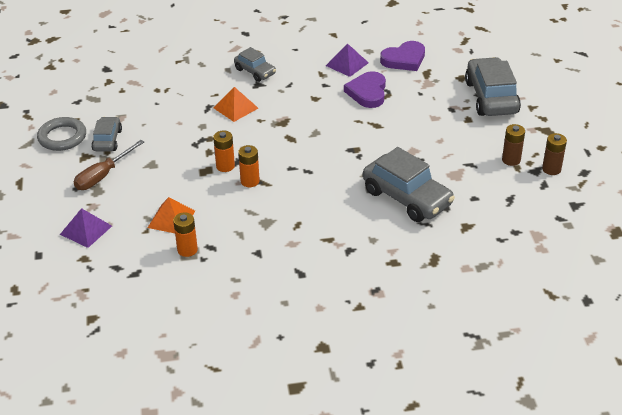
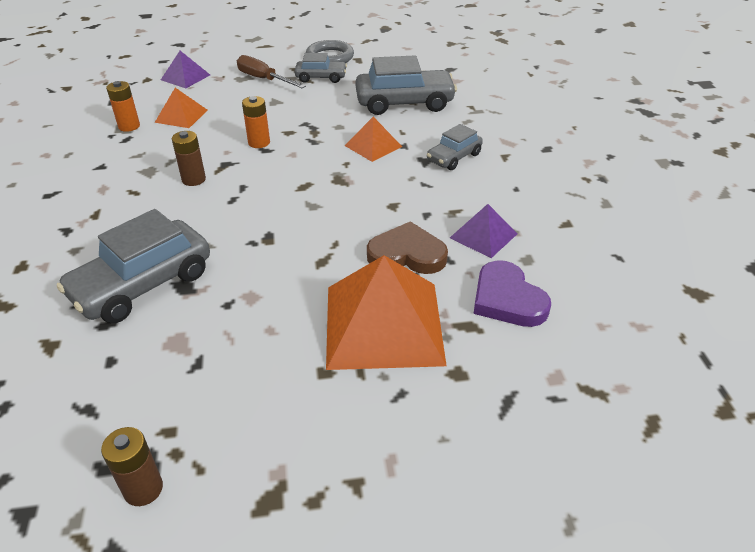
camera: 90 degrees right, 0 degrees up
orange battery [238,145,260,187] -> none
purple heart [344,71,386,108] -> brown heart [367,221,448,274]
grey car [465,57,521,116] -> grey car moved to [355,55,457,115]
brown battery [502,124,525,166] -> brown battery moved to [172,131,206,186]
none -> orange pyramid [326,255,447,370]

